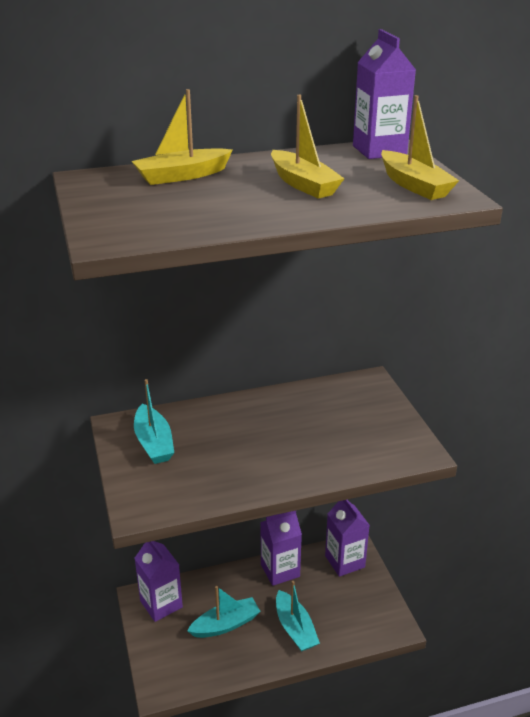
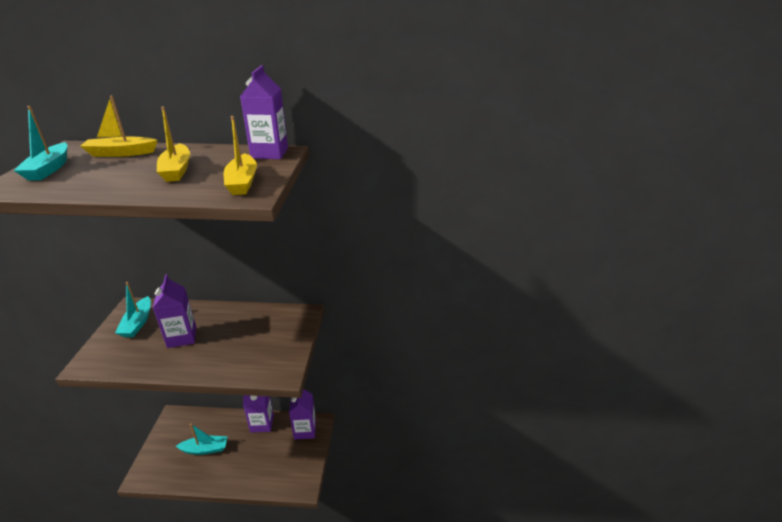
camera: 20 degrees right, 0 degrees up
purple carton [134,541,183,622] -> purple carton moved to [153,274,196,348]
turquoise boat [276,581,320,652] -> turquoise boat moved to [14,106,67,181]

